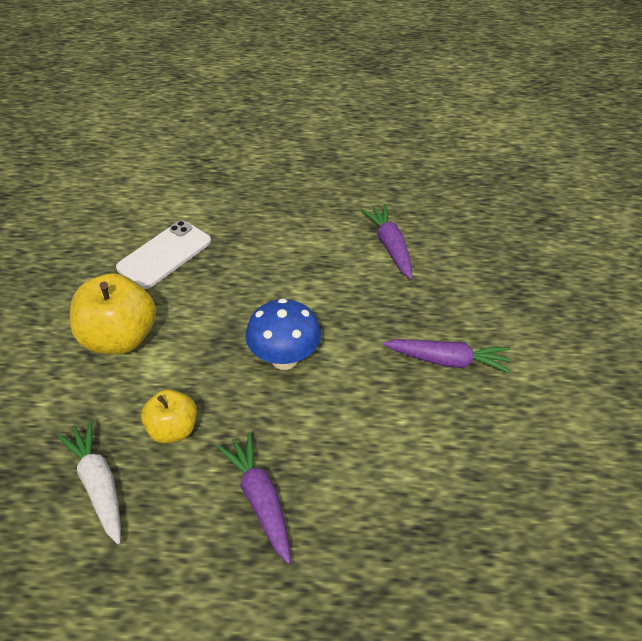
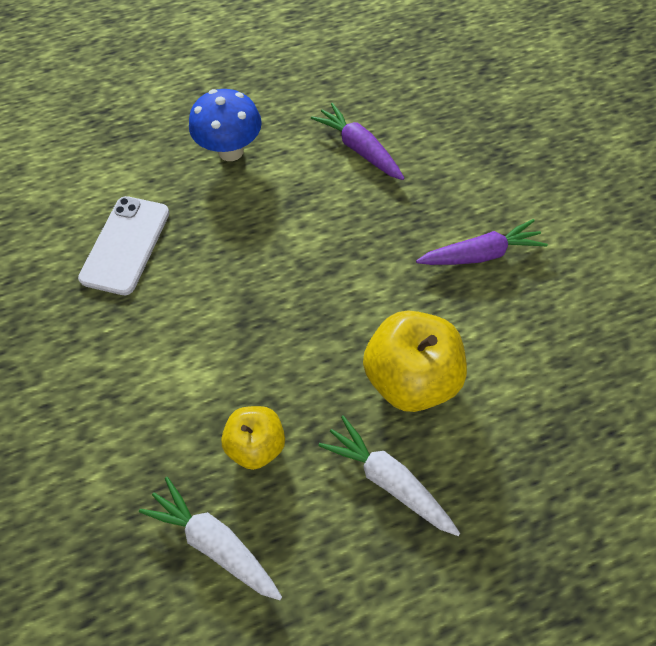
camera: 25 degrees left, 15 degrees up
yellow apple [70,273,156,354] -> yellow apple moved to [363,310,467,412]
purple carrot [217,433,291,564] -> white carrot [319,415,460,536]
blue mushroom [245,298,321,370] -> blue mushroom moved to [189,89,262,161]

